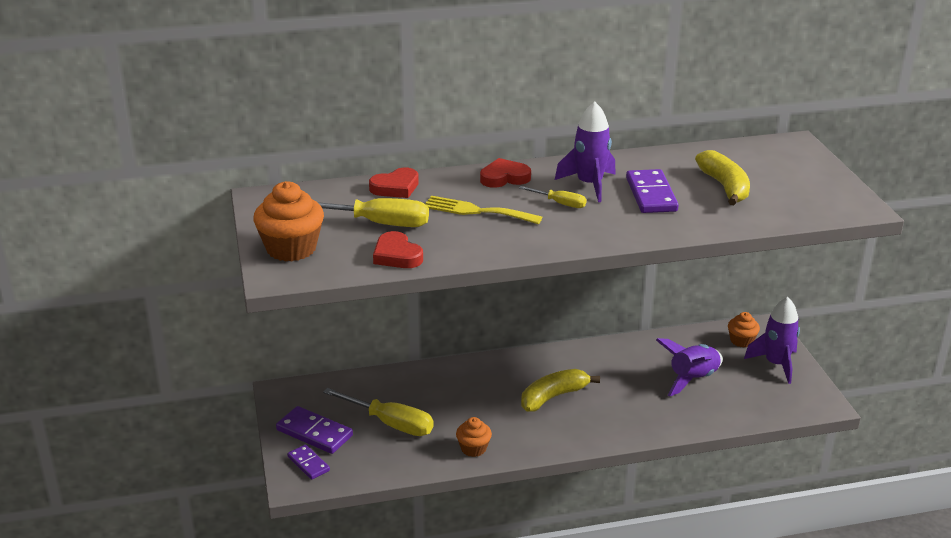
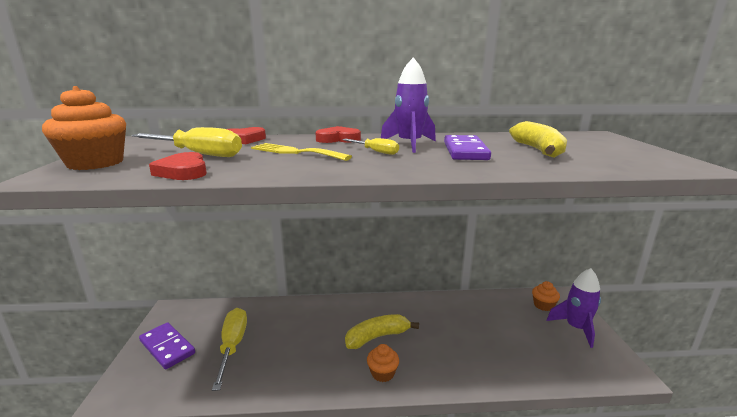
camera: 10 degrees right, 10 degrees down
purple domino [287,445,330,480] -> none
yellow screwdriver [323,388,434,436] -> yellow screwdriver turned 135 degrees counterclockwise [212,308,247,391]
orange cupcake [456,417,492,457] -> orange cupcake moved to [367,344,399,382]
purple rocket [656,338,723,396] -> none

